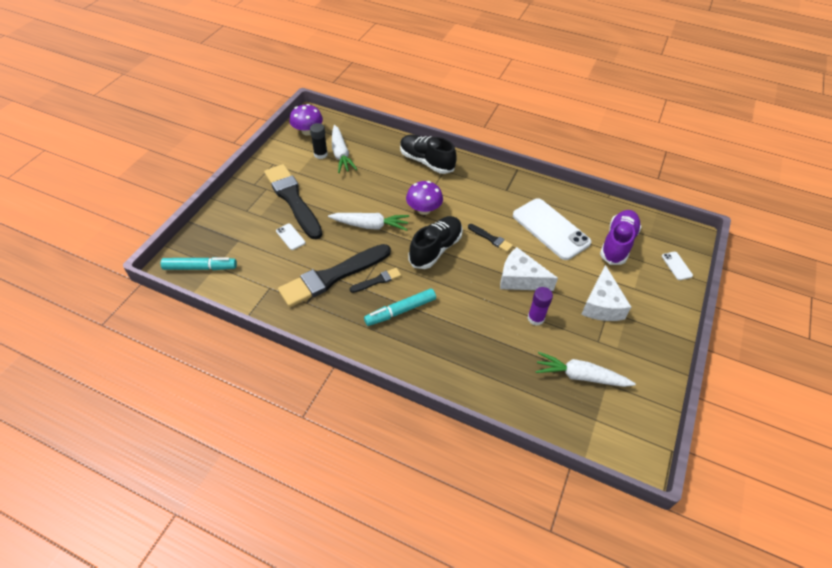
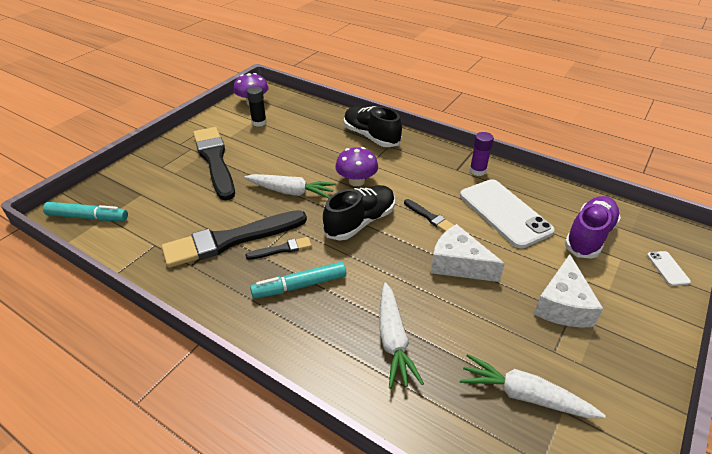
camera: 10 degrees right, 10 degrees down
white phone [276,224,305,250] -> none
white carrot [332,125,357,173] -> white carrot moved to [379,283,424,389]
purple glue stick [528,287,553,326] -> purple glue stick moved to [470,132,494,176]

